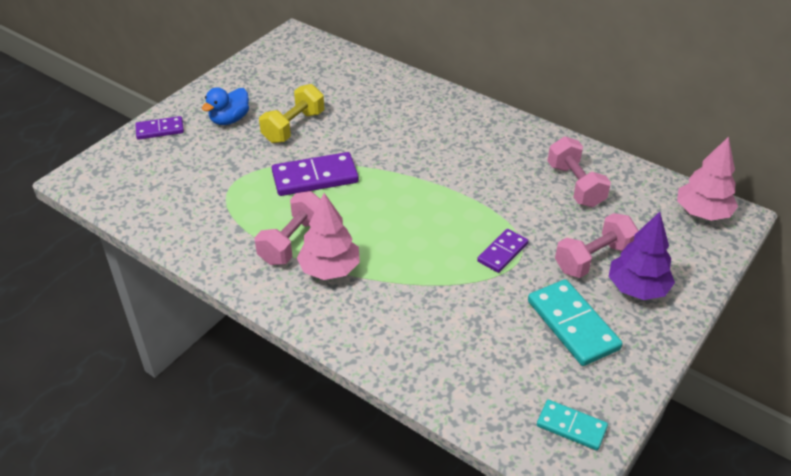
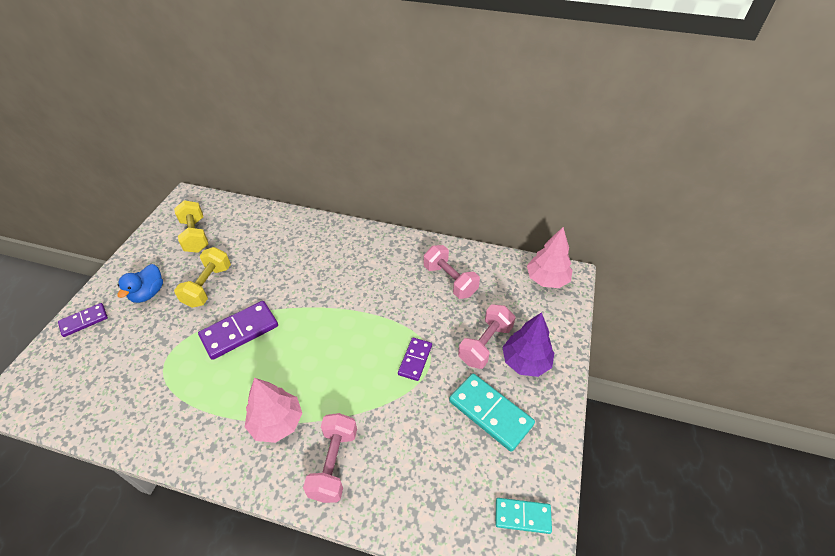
camera: 20 degrees left, 5 degrees up
pink dumbbell [254,191,321,265] -> pink dumbbell moved to [303,413,357,503]
none -> yellow dumbbell [174,200,209,253]

